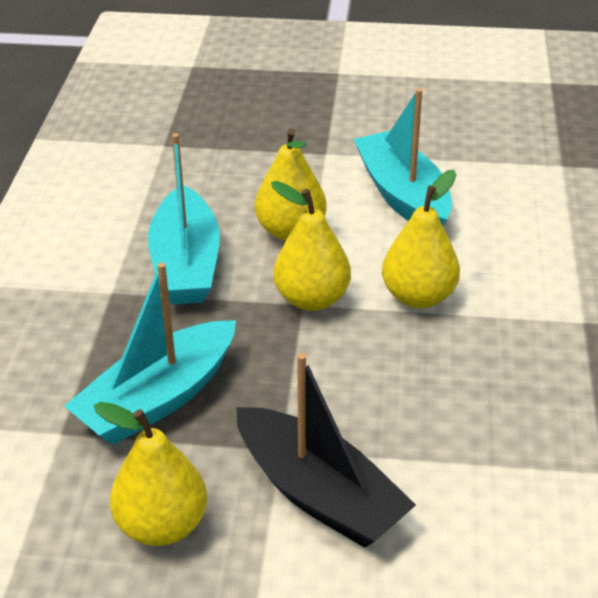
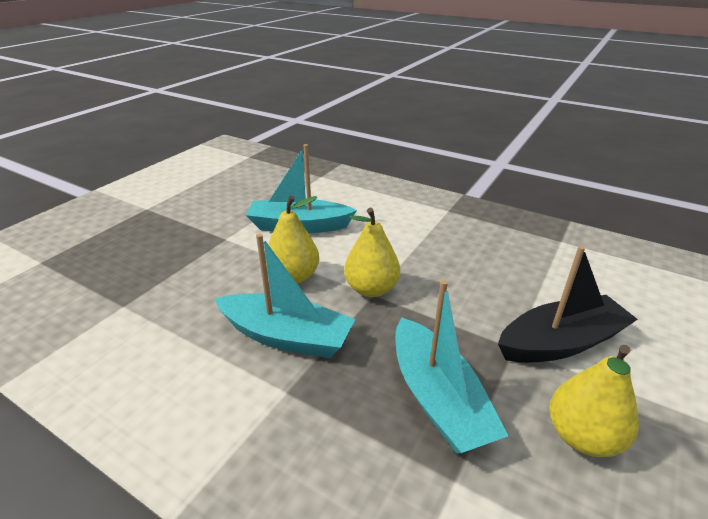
camera: 65 degrees left, 5 degrees down
yellow pear [382,170,460,308] -> none

